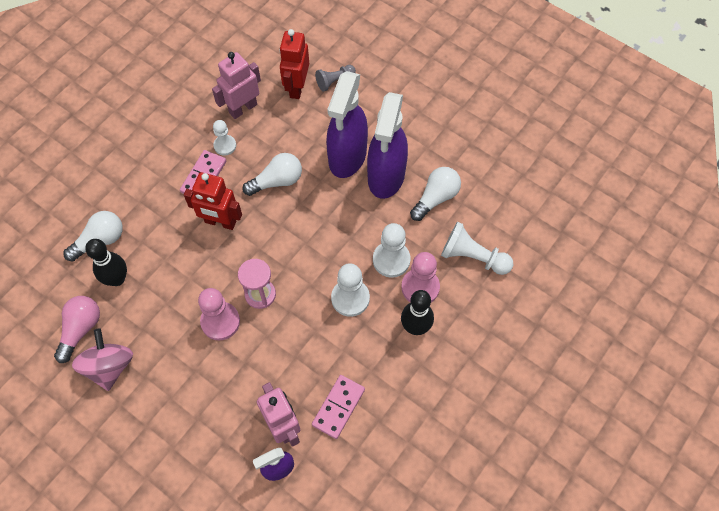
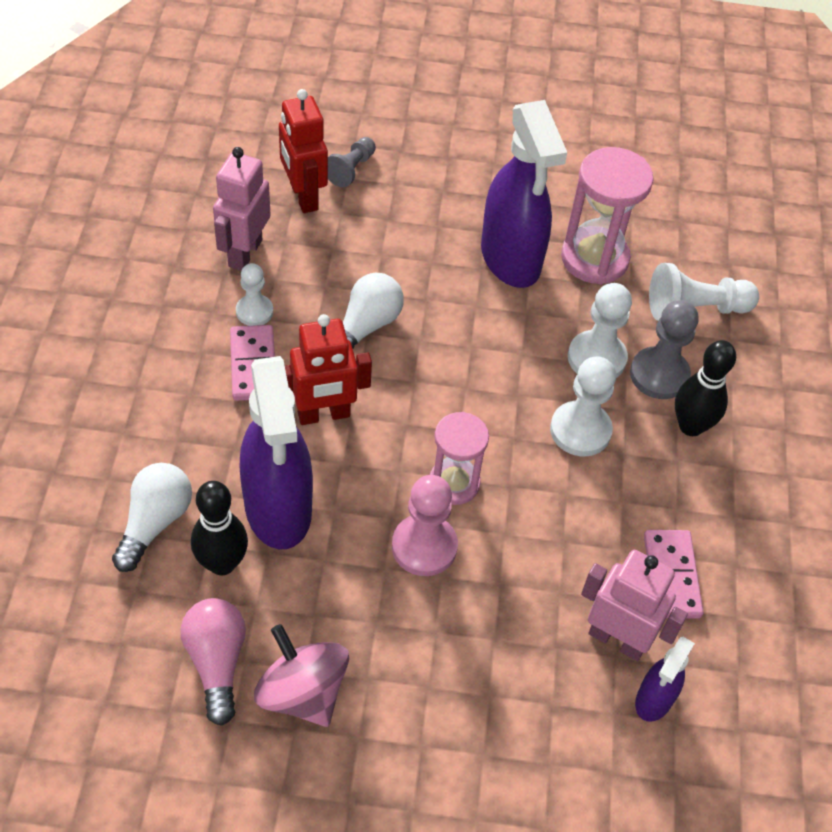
camera: 35 degrees left, 10 degrees down
purple spray bottle [326,71,368,178] -> purple spray bottle moved to [240,356,313,549]
pink pawn [401,252,440,303] -> grey pawn [630,300,699,399]
white light bulb [410,167,461,221] -> pink hourglass [561,147,654,285]

